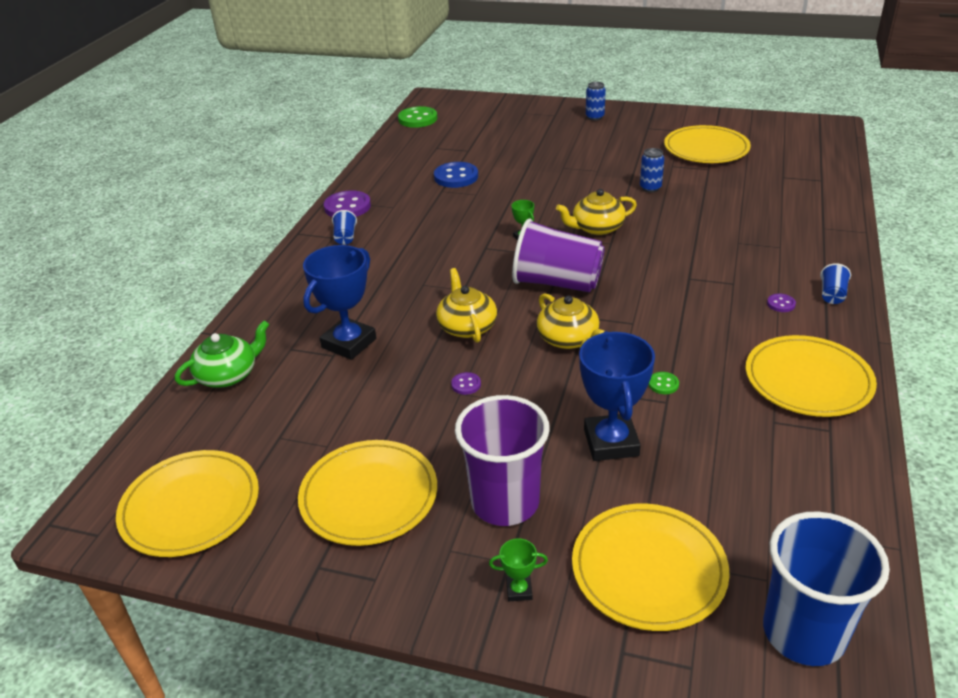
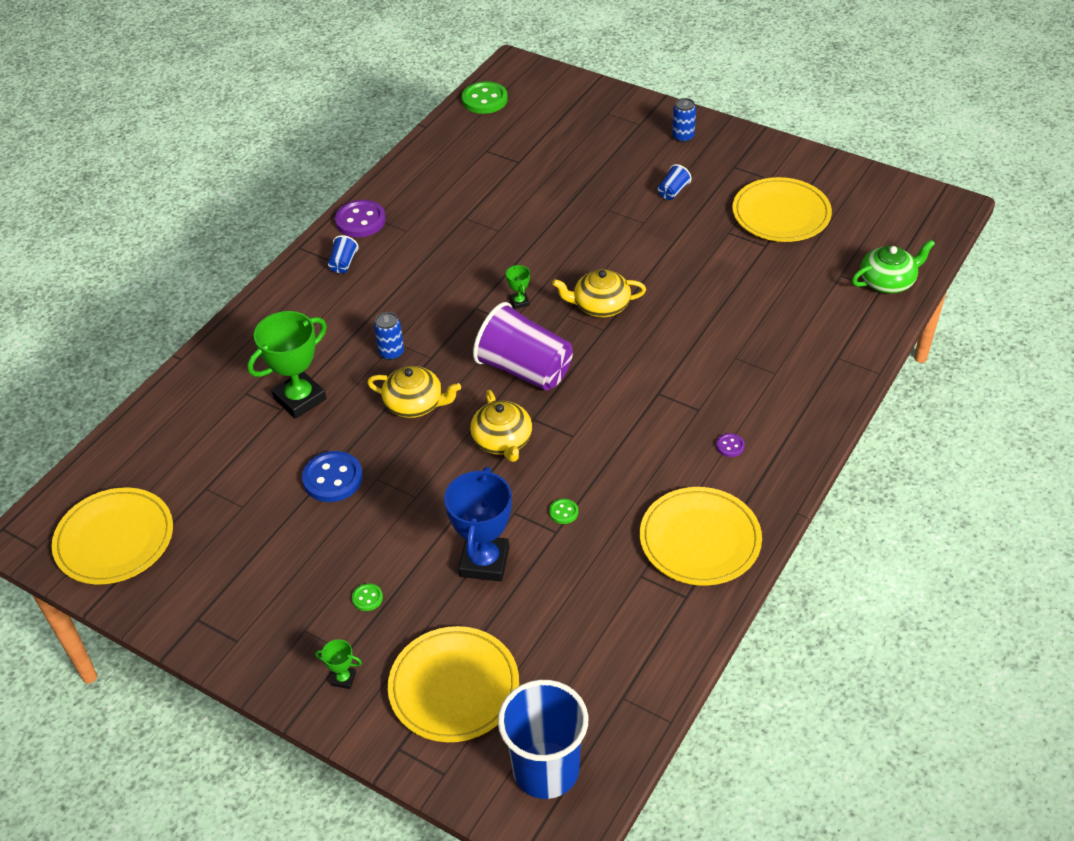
camera: 15 degrees right, 10 degrees up
green teapot [175,320,269,388] -> green teapot moved to [852,240,935,293]
yellow plate [298,440,437,546] -> none
blue trophy [303,245,376,360] -> green trophy [247,311,327,419]
blue button [434,162,478,188] -> blue button moved to [302,451,363,502]
yellow teapot [436,268,497,343] -> yellow teapot turned 105 degrees clockwise [367,366,461,418]
purple button [451,372,481,395] -> none
purple cup [455,395,550,526] -> green button [352,583,383,611]
blue can [640,148,664,192] -> blue can moved to [374,312,404,360]
blue cup [820,263,851,304] -> blue cup moved to [658,164,692,200]

